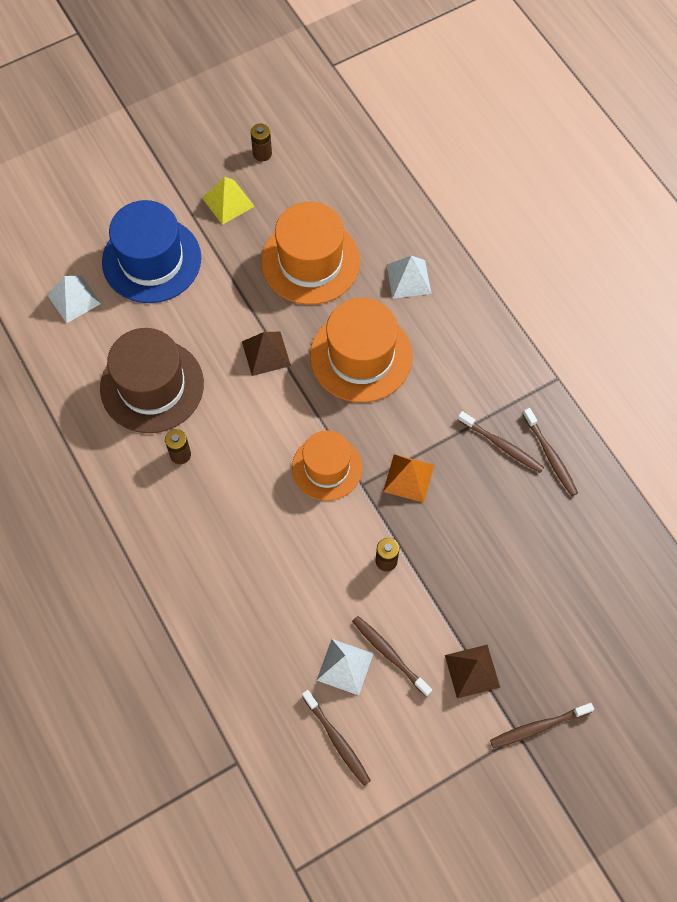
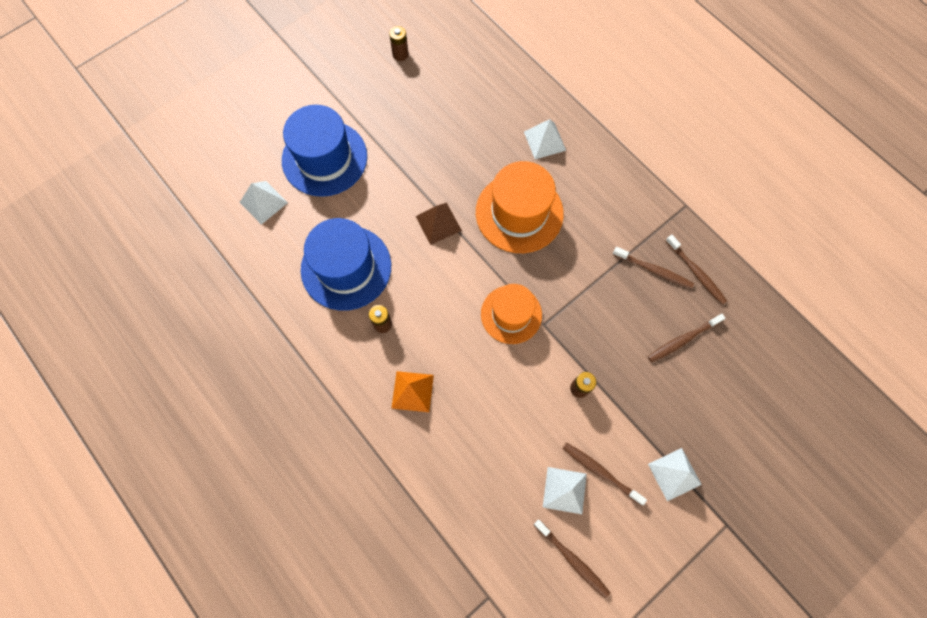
camera: 10 degrees left, 5 degrees up
brown hat [100,328,204,433] -> blue hat [301,218,391,311]
yellow pyramid [202,177,255,225] -> none
orange hat [261,202,360,305] -> none
orange pyramid [383,454,434,503] -> orange pyramid moved to [391,371,434,412]
brown pyramid [445,645,500,698] -> white pyramid [648,448,702,501]
brown toothbrush [490,703,594,748] -> brown toothbrush moved to [648,314,726,362]

